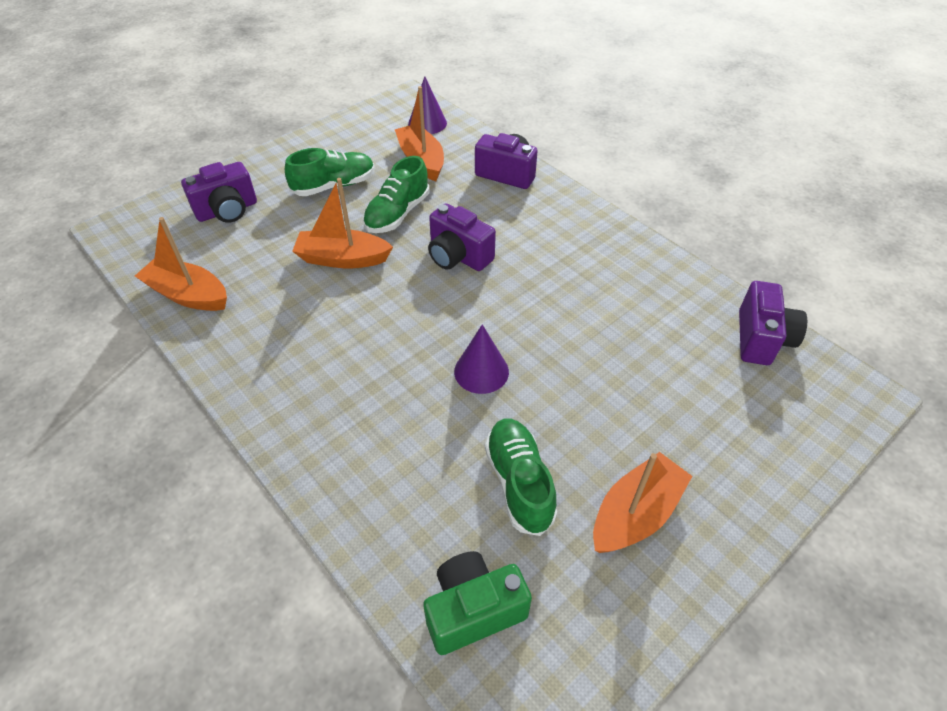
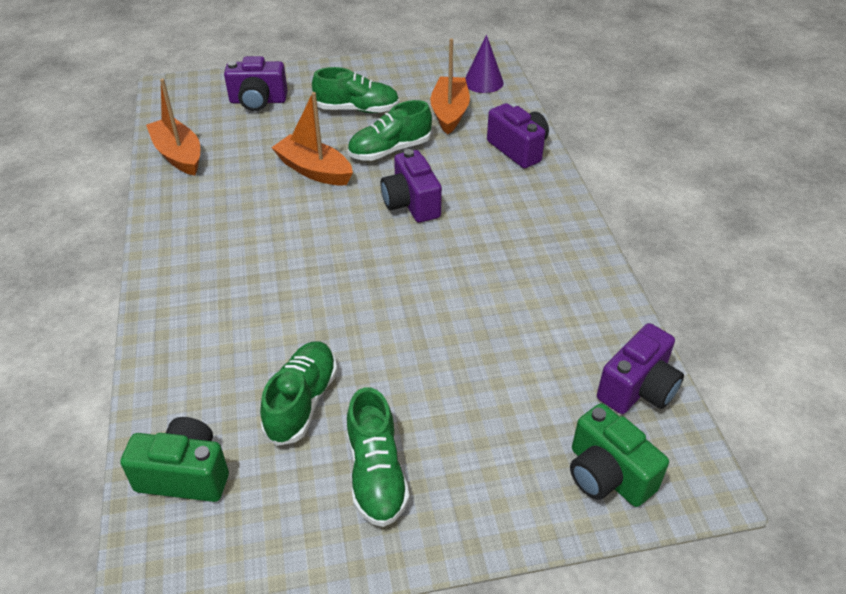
camera: 30 degrees right, 5 degrees down
purple cone [454,324,509,394] -> none
orange boat [593,452,692,553] -> green shoe [347,387,409,527]
none -> green camera [570,403,669,507]

